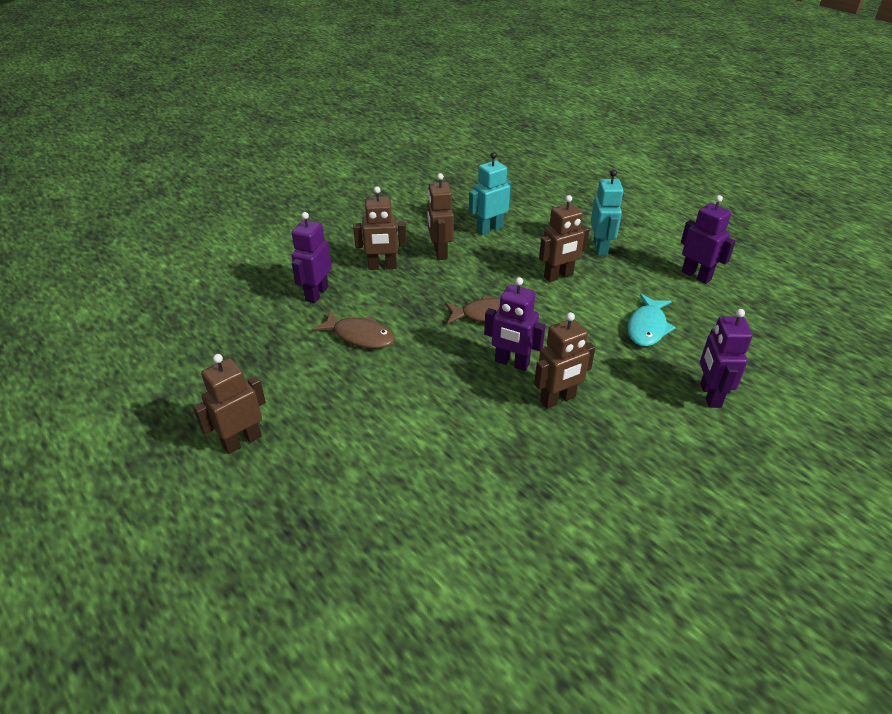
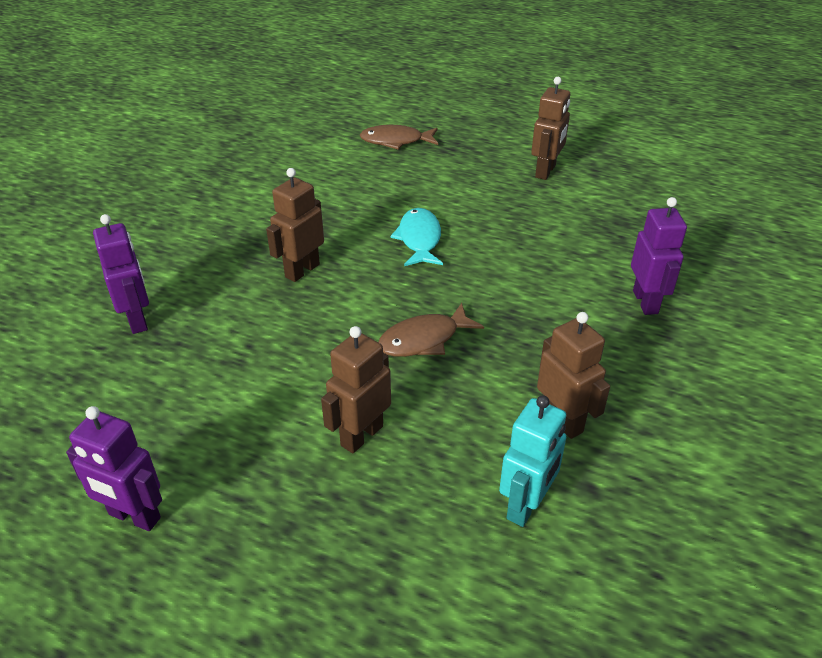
camera: 155 degrees right, 0 degrees up
brown fish [312,311,395,349] -> brown fish moved to [360,125,438,149]
brown robot [353,186,407,270] -> none
purple robot [484,277,546,371] -> none
turquoise robot [591,170,624,256] -> none
turquoise fish [628,294,676,347] -> turquoise fish moved to [390,208,443,266]

